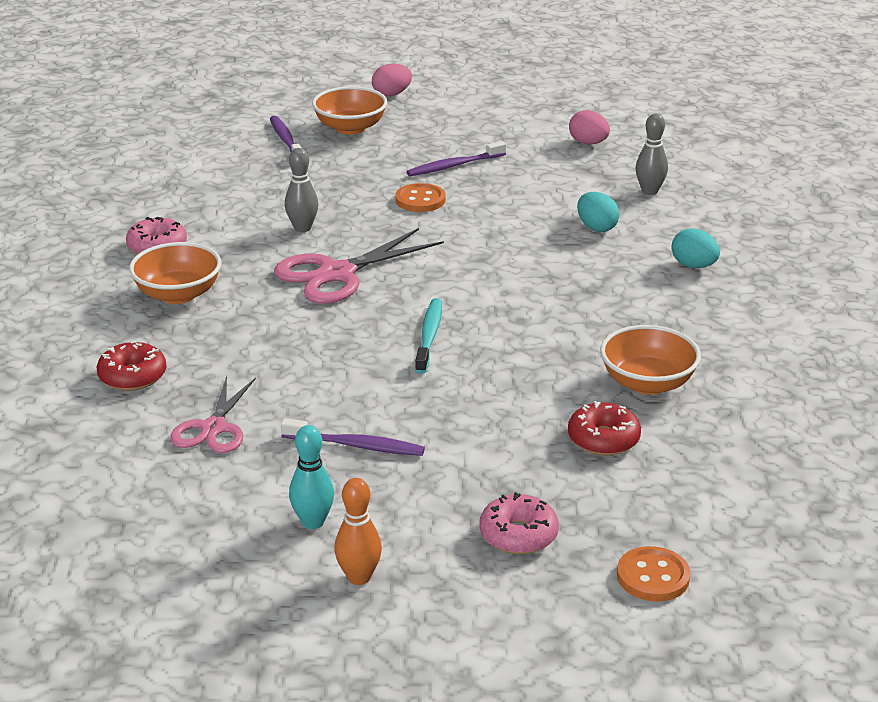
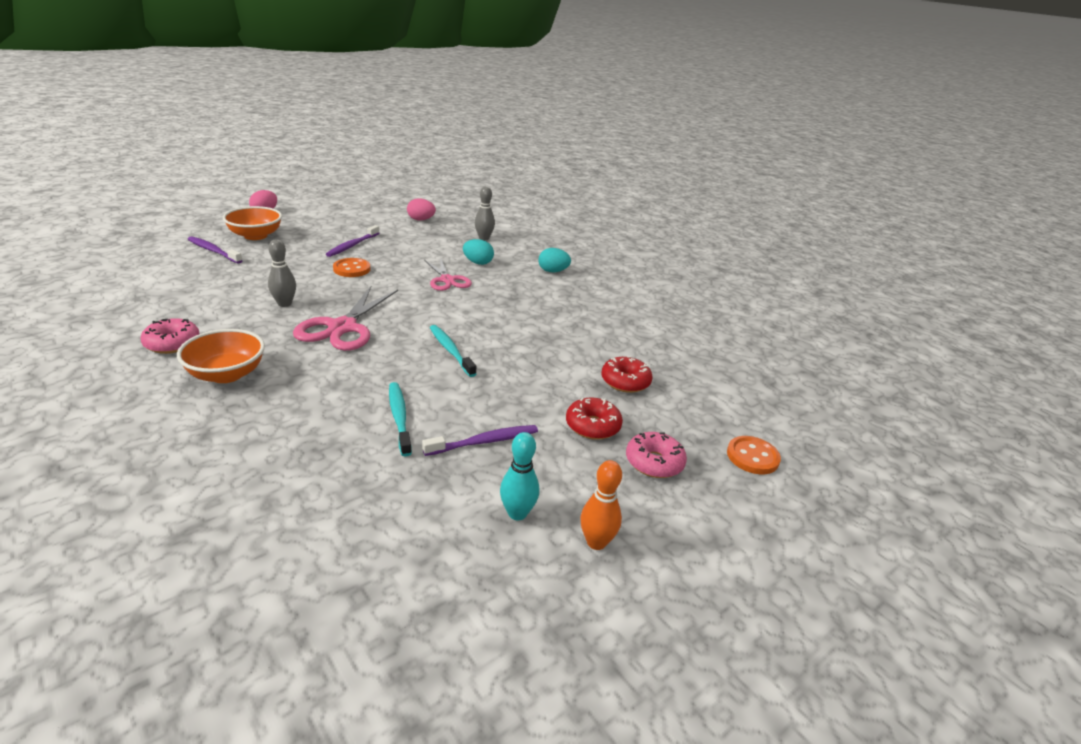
camera: 40 degrees left, 0 degrees up
red donut [97,341,167,391] -> red donut moved to [566,397,623,440]
pink scissors [170,376,256,453] -> pink scissors moved to [424,259,472,291]
orange bowl [600,325,701,395] -> none
none -> turquoise toothbrush [389,382,412,456]

